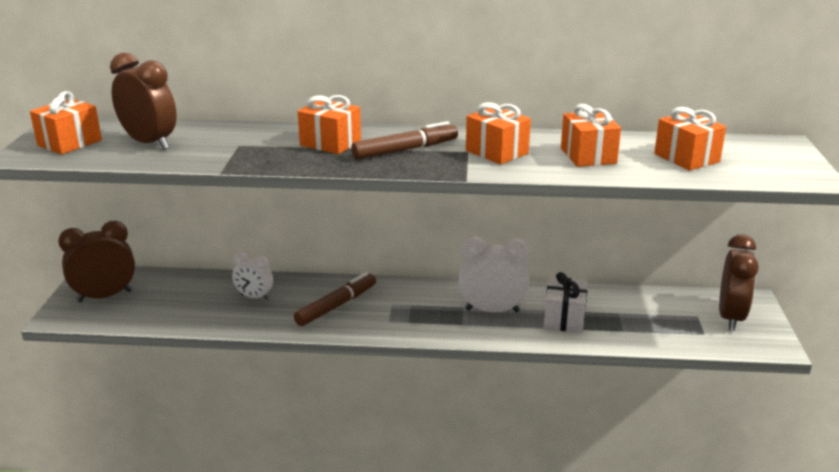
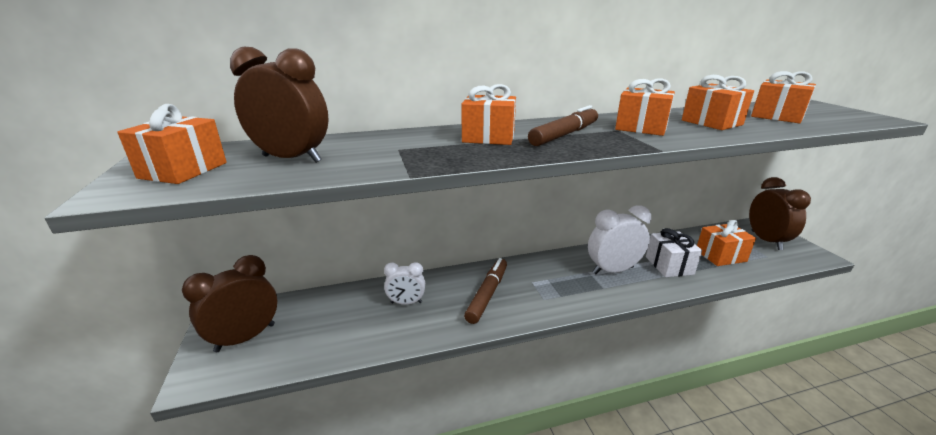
camera: 20 degrees left, 0 degrees up
none -> orange gift [697,220,756,266]

